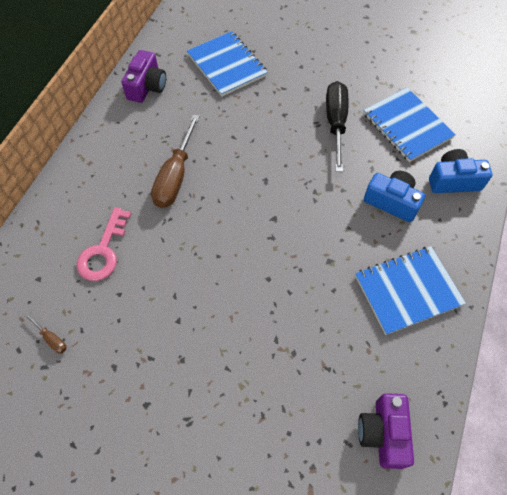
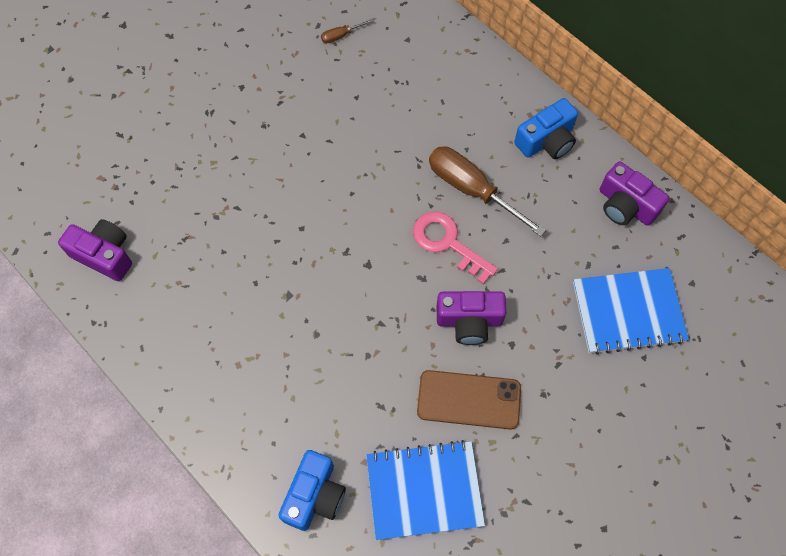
camera: 115 degrees right, 5 degrees up
pink key [77,207,131,281] -> pink key moved to [413,212,498,284]
black screwdriver [326,81,348,172] -> brown phone [417,370,521,430]
blue notebook [355,246,466,335] -> none
blue camera [364,171,425,222] -> blue camera moved to [514,98,578,159]
none -> purple camera [436,291,506,345]

